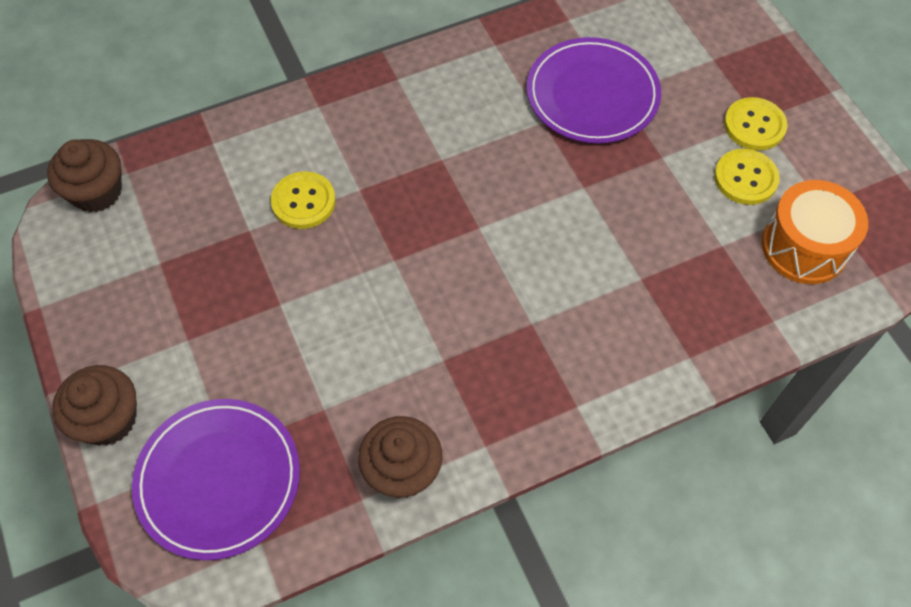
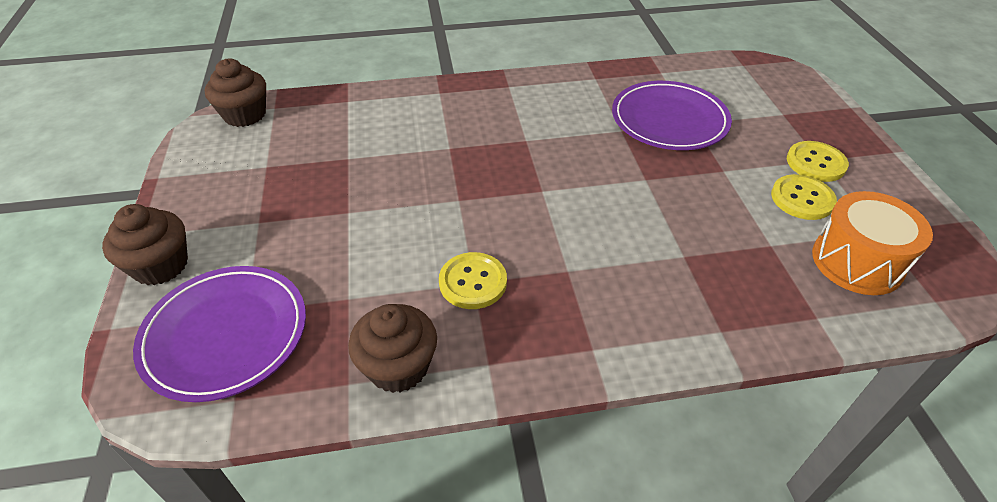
camera: 15 degrees right, 15 degrees down
yellow button [271,171,336,229] -> yellow button moved to [439,252,507,309]

